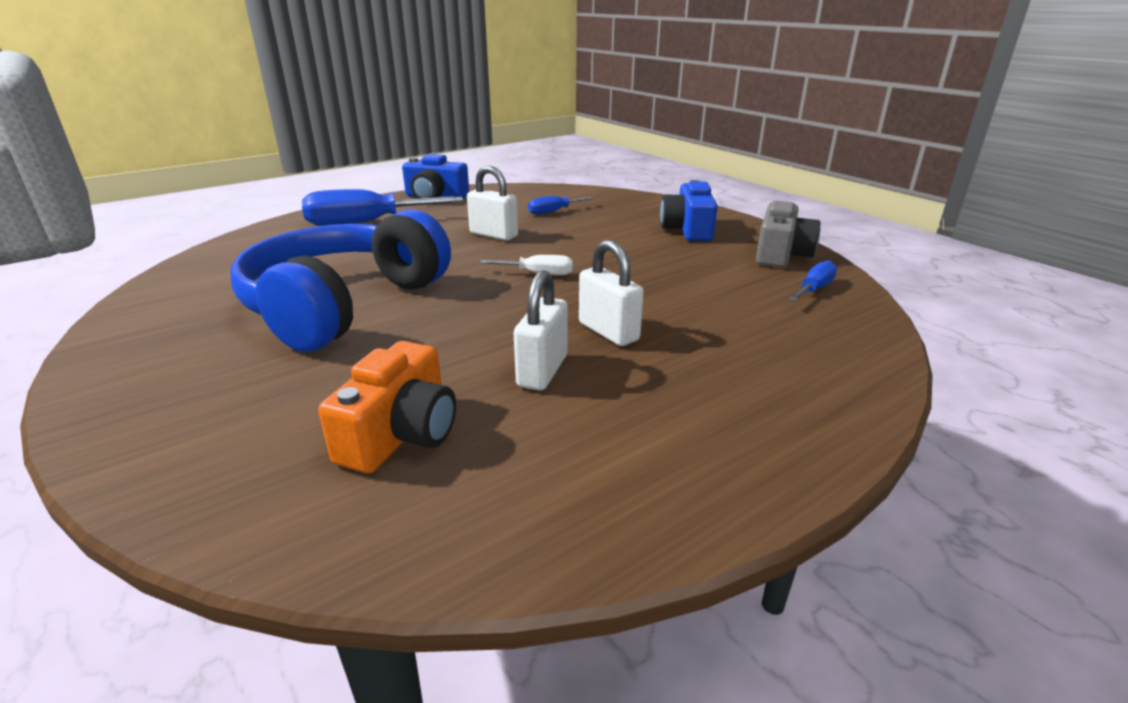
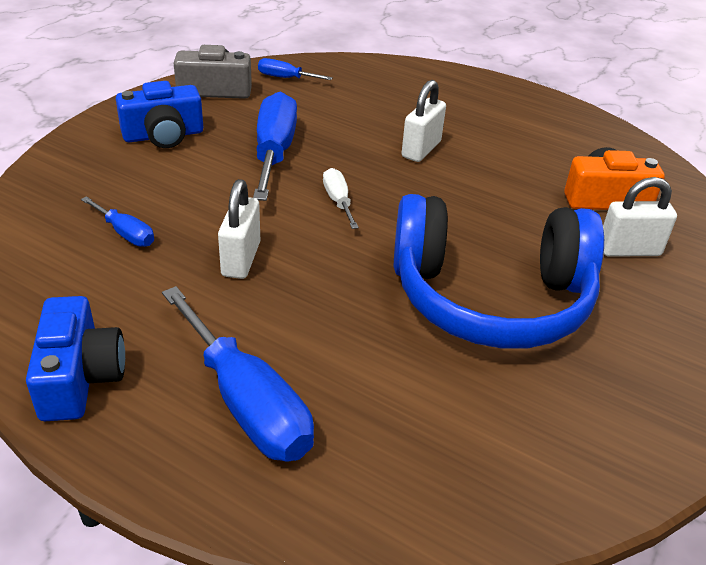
camera: 115 degrees left, 10 degrees up
white padlock [514,270,568,391] -> white padlock moved to [603,177,677,257]
none -> blue screwdriver [253,92,297,201]

